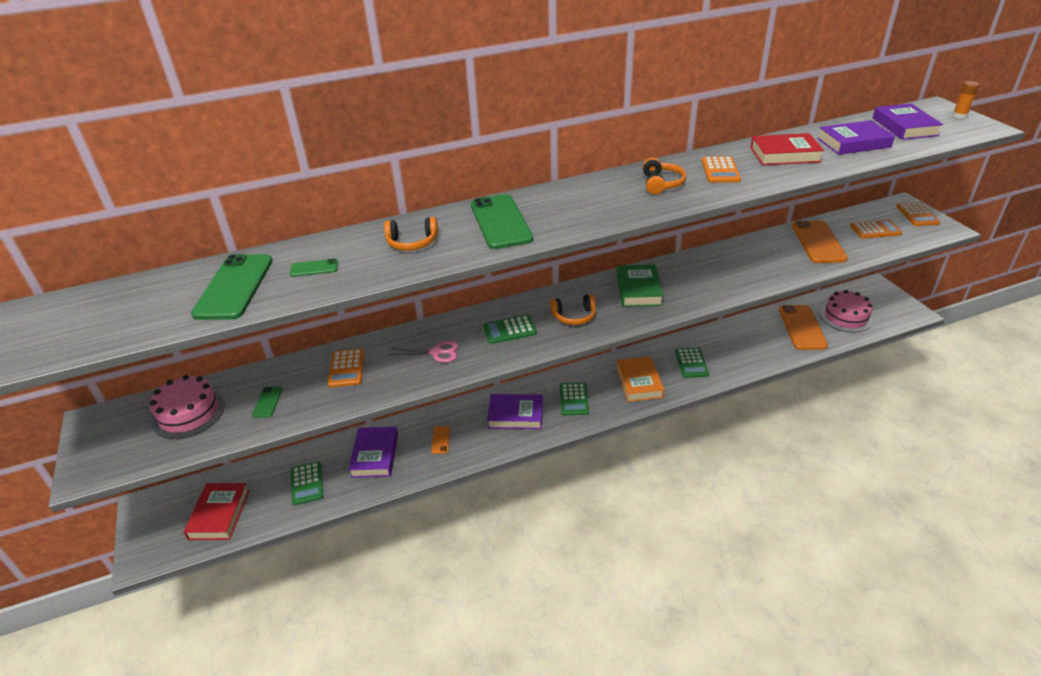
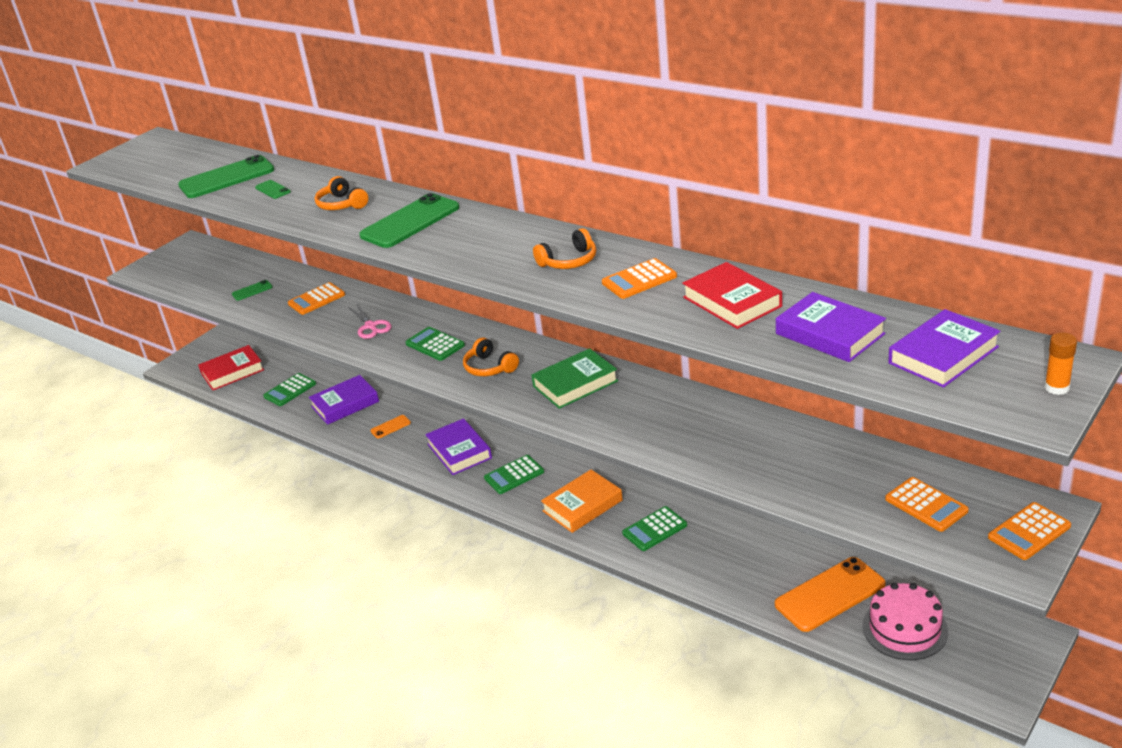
camera: 60 degrees right, 5 degrees down
pink cake [150,375,225,439] -> none
orange phone [792,220,848,263] -> none

